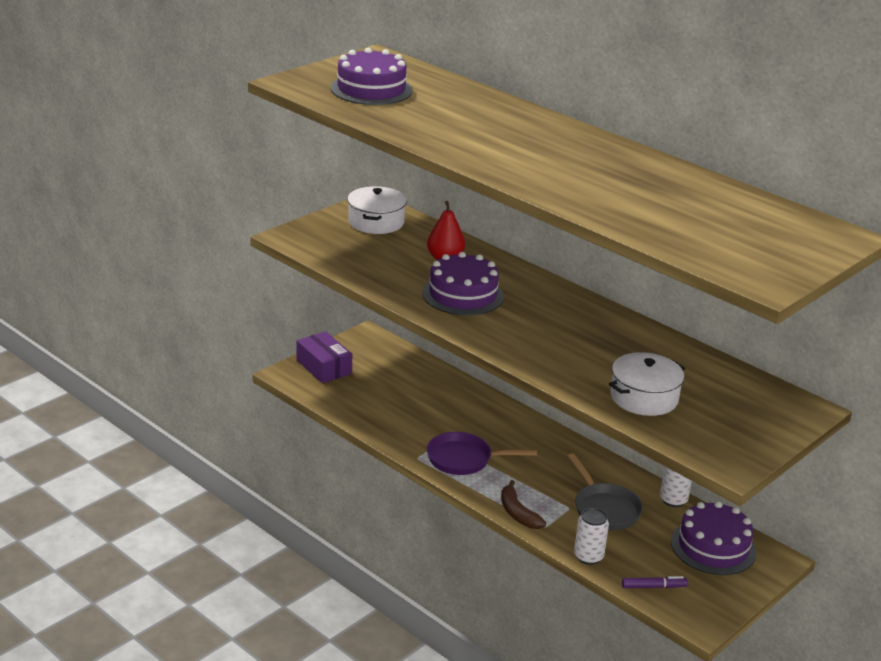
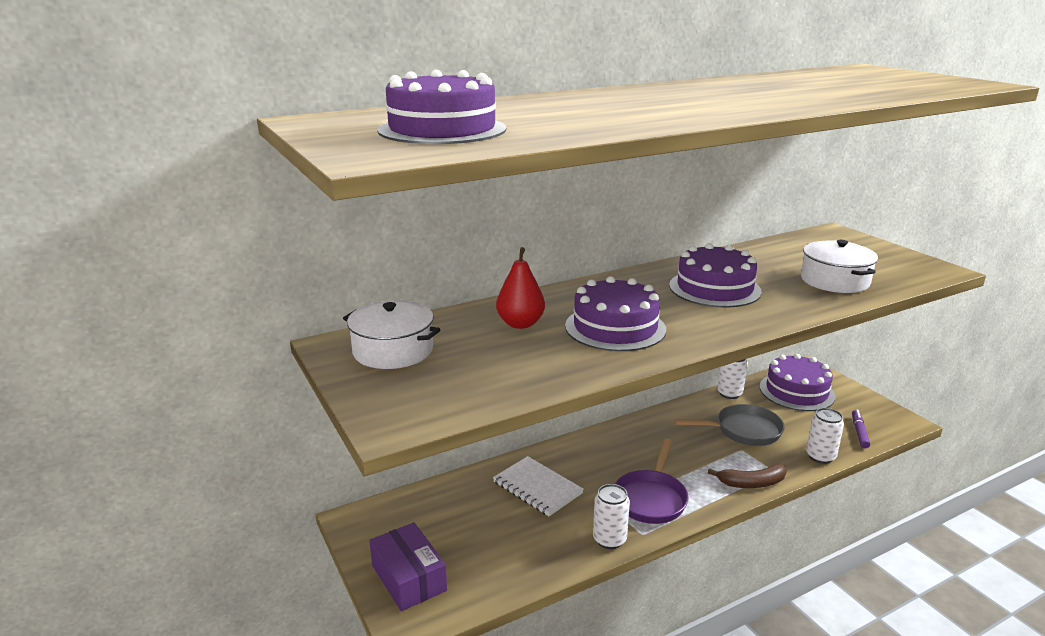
camera: 70 degrees left, 5 degrees down
purple box [297,331,352,383] -> purple box turned 75 degrees clockwise [369,522,447,611]
none -> white notebook [493,456,584,516]
none -> white can [593,484,630,549]
none -> purple cake [669,243,762,307]

